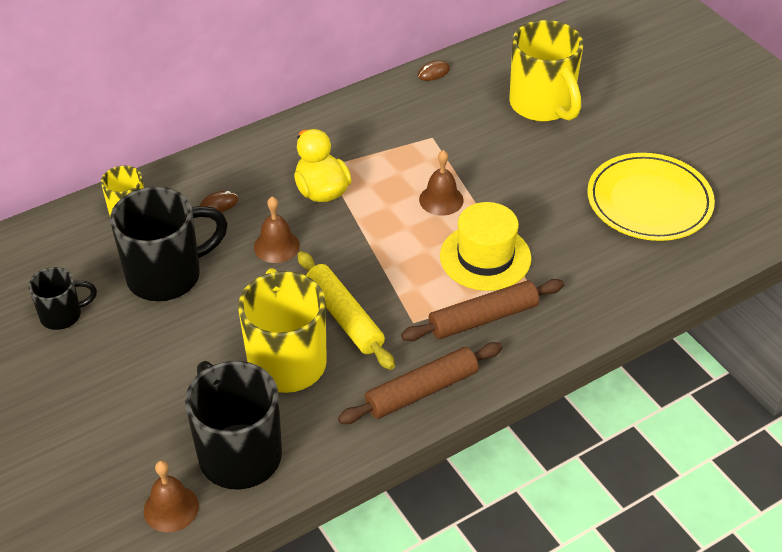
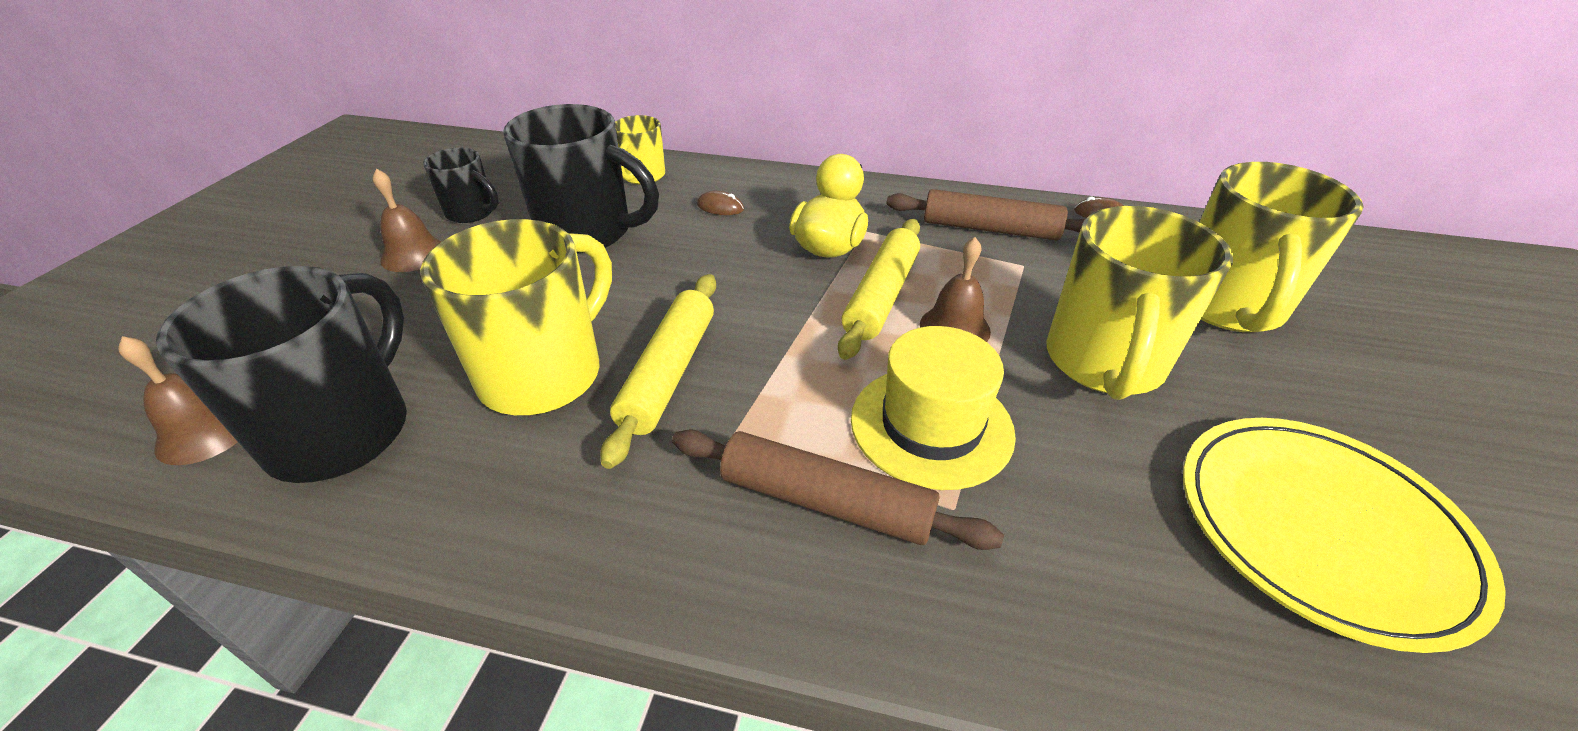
camera: 45 degrees right, 5 degrees down
brown bell [254,197,300,263] -> brown bell moved to [372,169,441,272]
brown rolling pin [338,342,503,424] -> brown rolling pin moved to [886,189,1085,240]
none -> yellow rolling pin [838,219,920,360]
none -> yellow mug [1046,206,1233,400]

